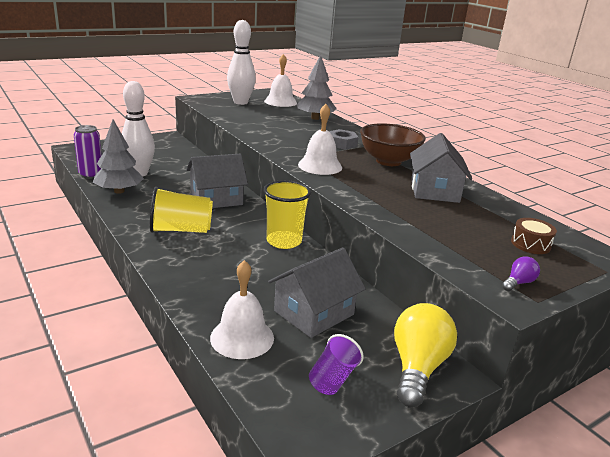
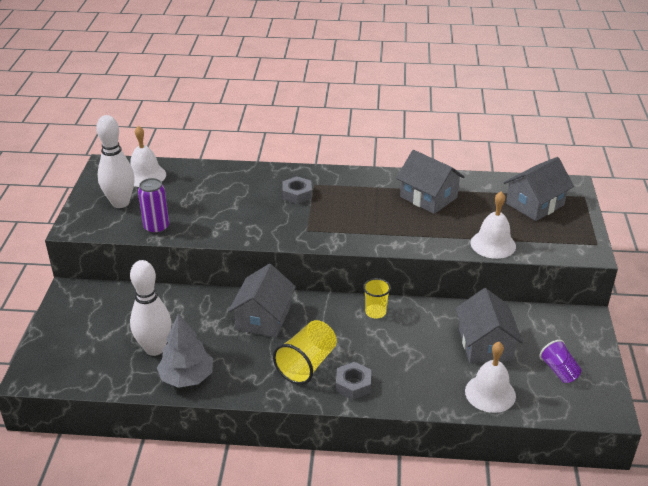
camera: 50 degrees left, 10 degrees up
purple can [74,125,102,179] -> purple can moved to [138,178,169,234]
yellow cup [263,180,311,249] -> yellow cup [363,278,391,318], size x0.63
grey tree [296,55,336,120] -> none
white bell [298,104,342,175] -> white bell moved to [471,192,516,259]
brown bowl [360,123,426,166] -> none
yellow light bulb [394,303,457,407] -> none
purple light bulb [502,256,540,291] -> none
brown drum [511,218,557,254] -> grey house [504,157,574,221]
none -> grey nut [336,362,371,400]

